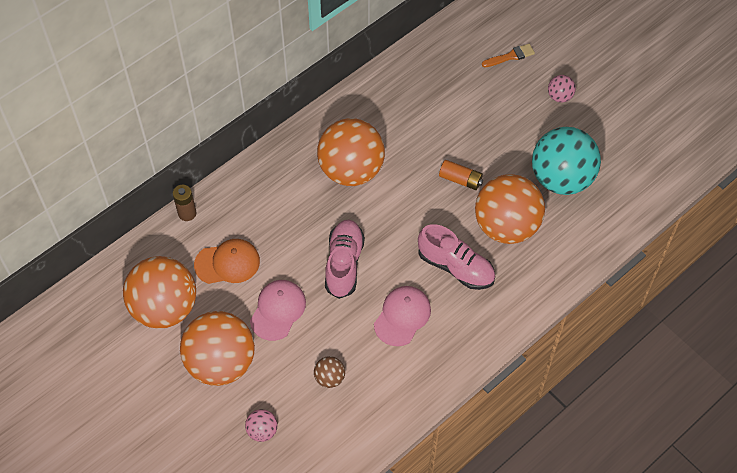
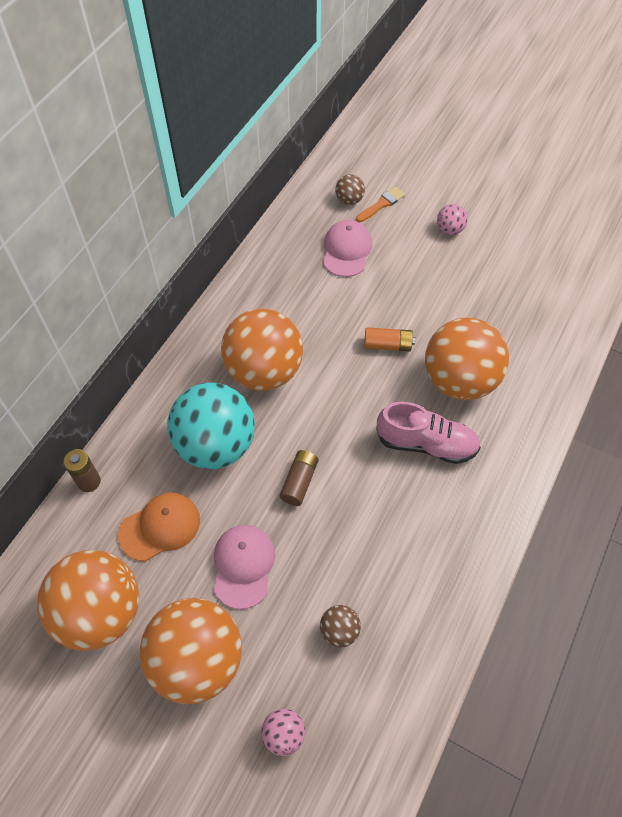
camera: 20 degrees left, 0 degrees up
pink shoe [325,220,365,299] -> brown battery [280,450,318,506]
pink cap [374,286,431,346] -> pink cap moved to [323,220,372,277]
turquoise ball [532,127,601,195] -> turquoise ball moved to [167,383,255,469]
none -> brown ball [335,174,365,205]

